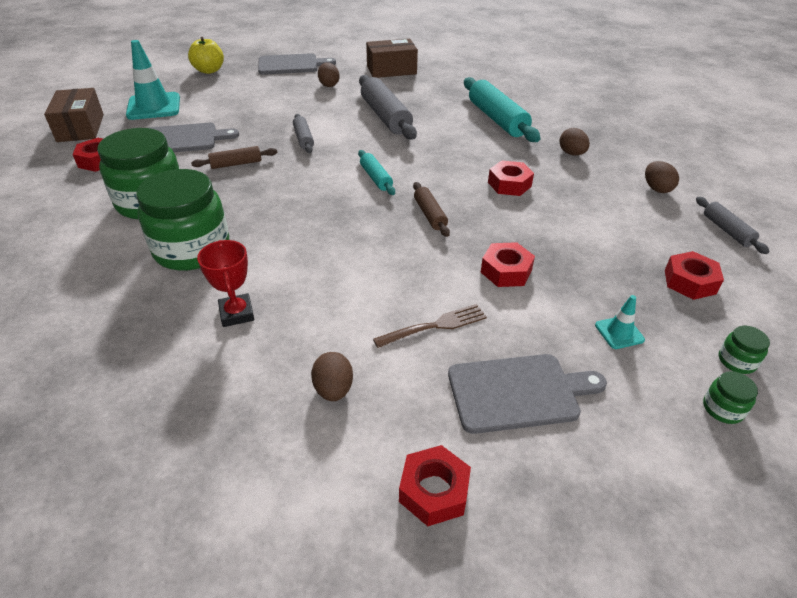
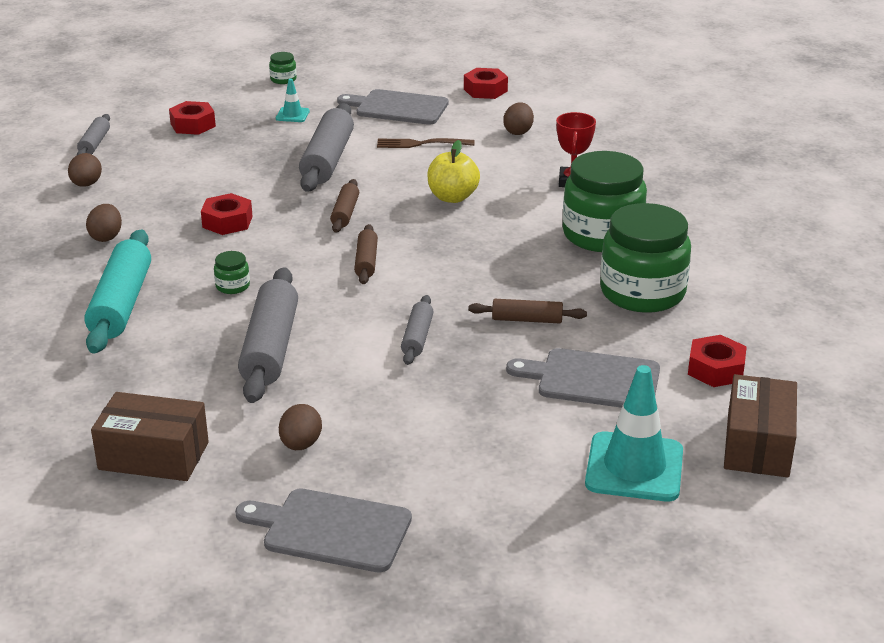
camera: 155 degrees left, 10 degrees down
yellow apple [188,37,224,74] -> yellow apple moved to [427,140,480,203]
turquoise rolling pin [358,150,395,195] -> brown rolling pin [354,224,378,284]
red nut [481,242,535,287] -> grey rolling pin [299,103,354,192]
green jar [719,326,770,374] -> green jar moved to [214,251,250,294]

